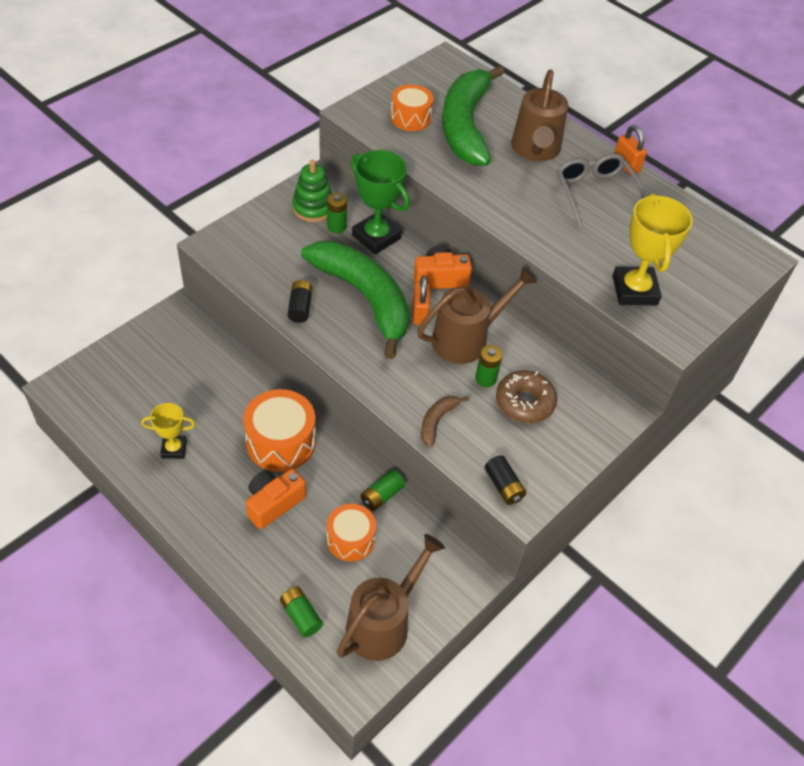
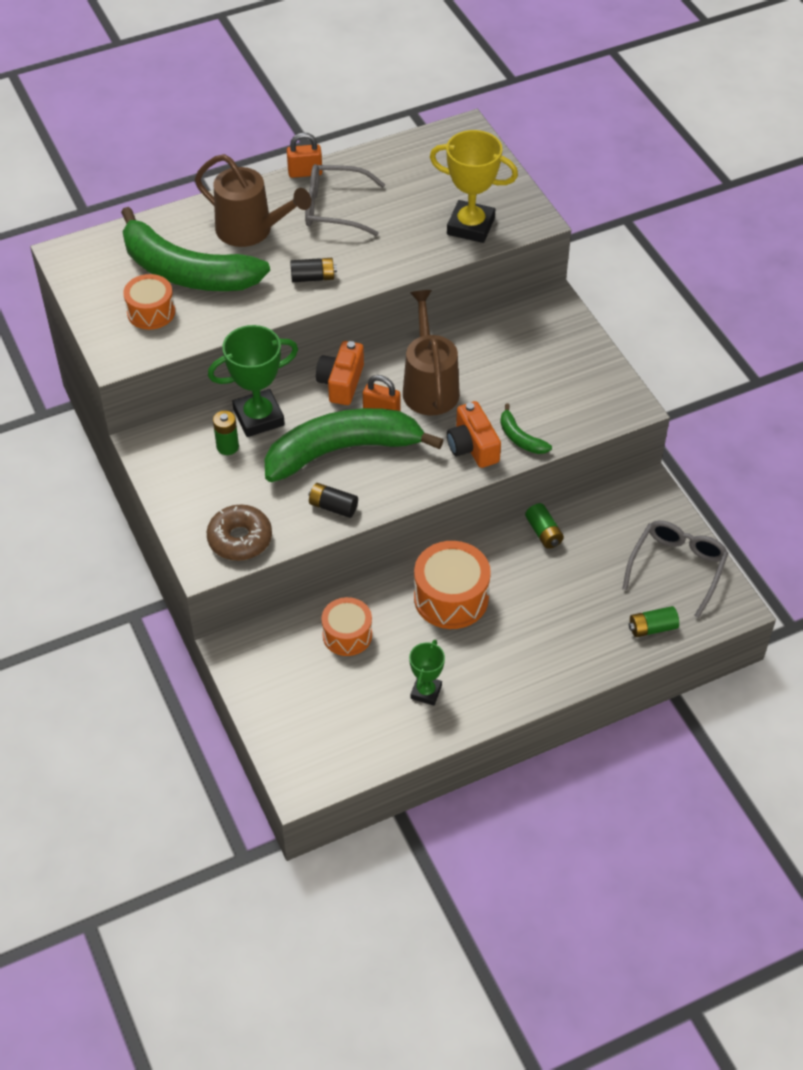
camera: 65 degrees left, 0 degrees up
yellow trophy [141,403,195,459] -> green trophy [409,640,445,706]
orange camera [246,469,306,529] -> orange camera moved to [447,401,501,468]
green stacking toy [292,160,332,222] -> none
orange drum [327,504,376,562] -> orange drum moved to [321,597,372,656]
brown watering can [337,534,445,661] -> grey glasses [622,521,728,618]
brown banana [421,396,469,447] -> green banana [500,403,552,454]
green battery [475,345,502,387] -> none
black battery [485,455,526,505] -> black battery moved to [290,258,337,282]
brown donut [496,370,557,423] -> brown donut moved to [207,505,272,561]

